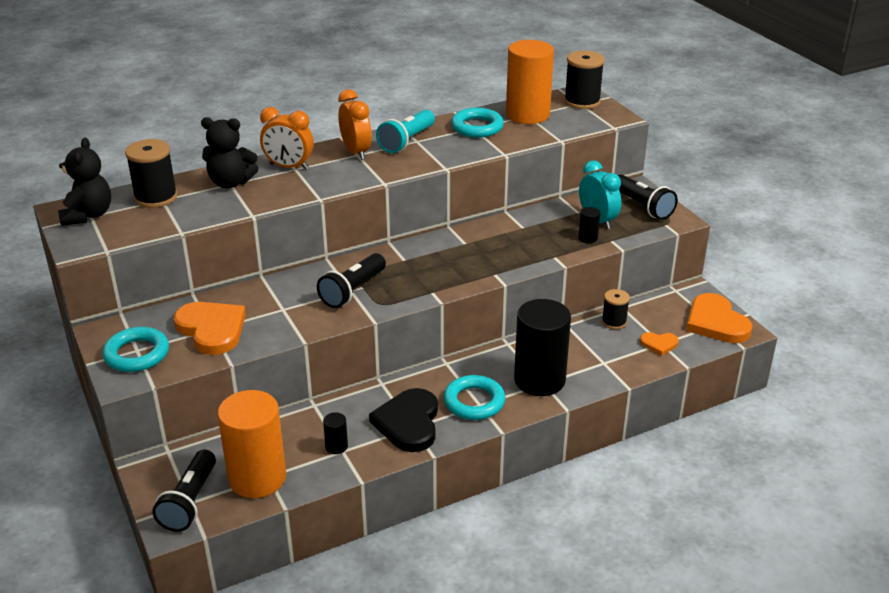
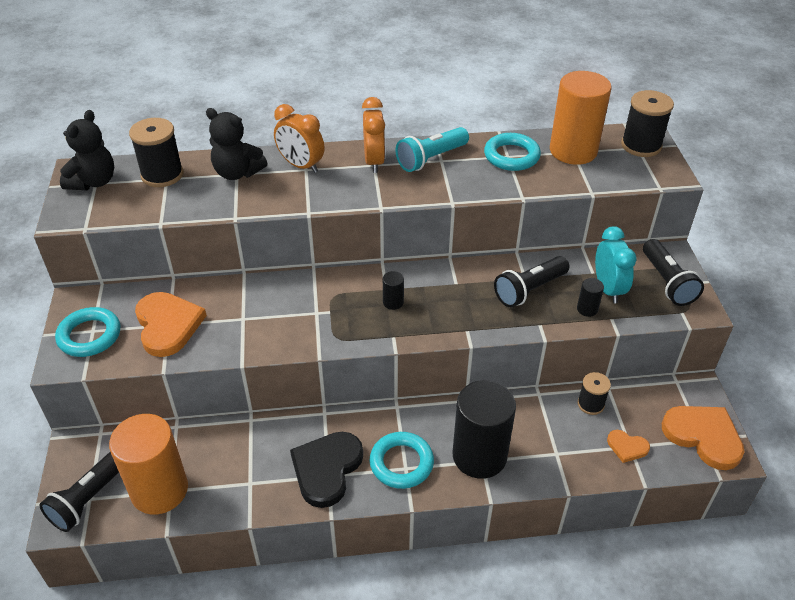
camera: 20 degrees right, 10 degrees up
black flashlight [317,253,386,308] -> black flashlight moved to [494,256,570,307]
black cylinder [323,412,348,454] -> black cylinder moved to [383,271,404,310]
orange heart [686,293,752,343] -> orange heart turned 135 degrees clockwise [662,406,744,470]

